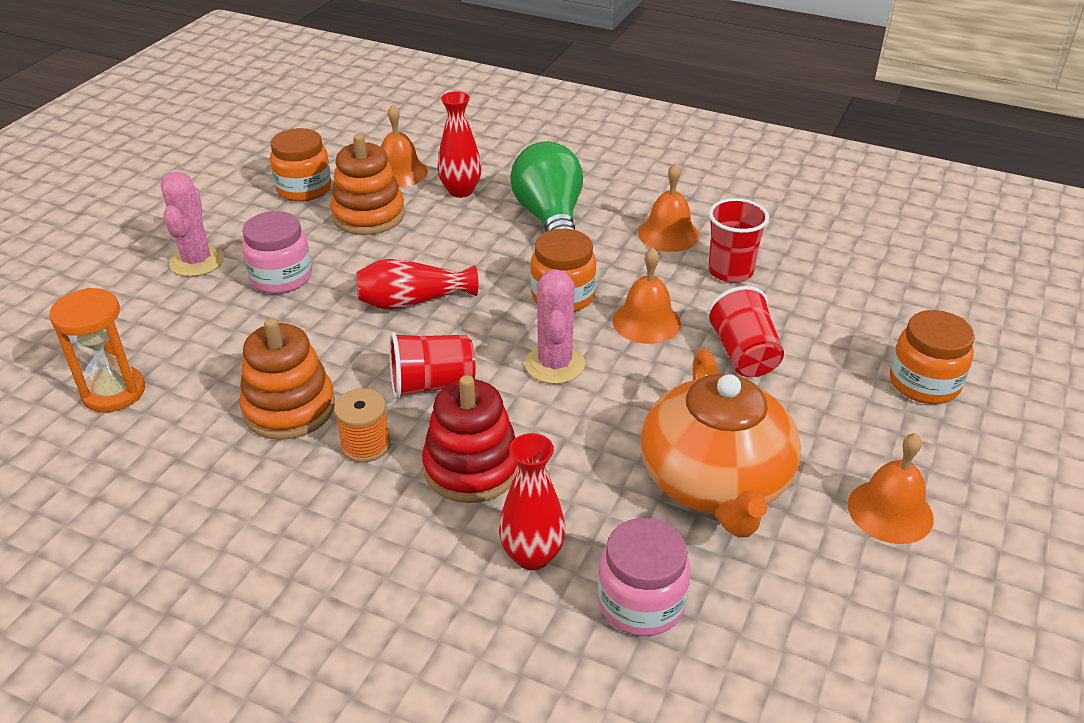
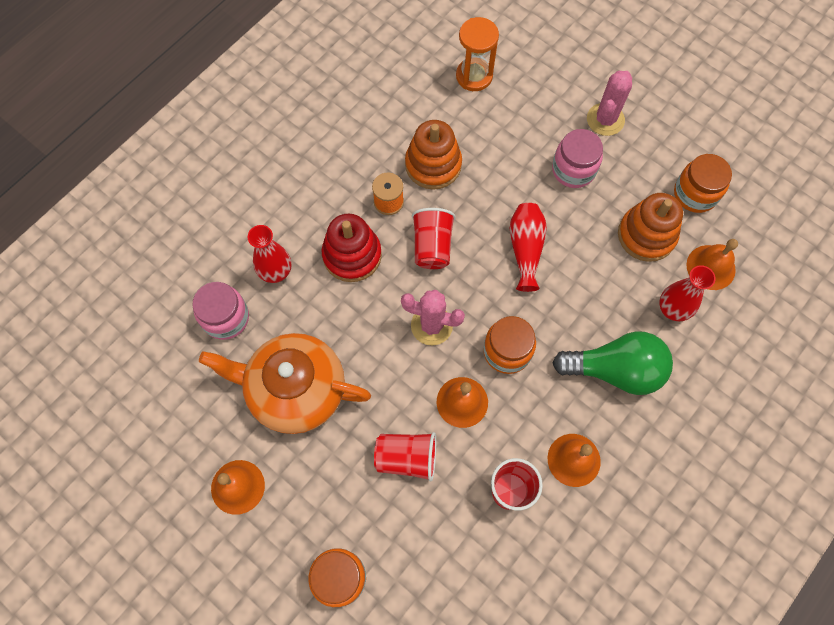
camera: 105 degrees right, 30 degrees up
pink cactus [161,172,224,277] -> pink cactus turned 75 degrees counterclockwise [587,71,632,136]

